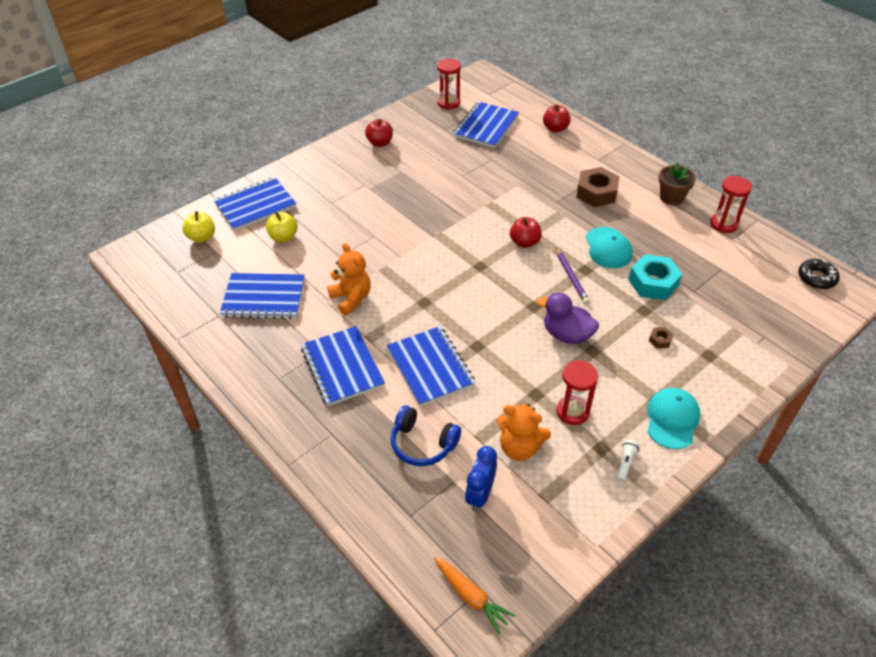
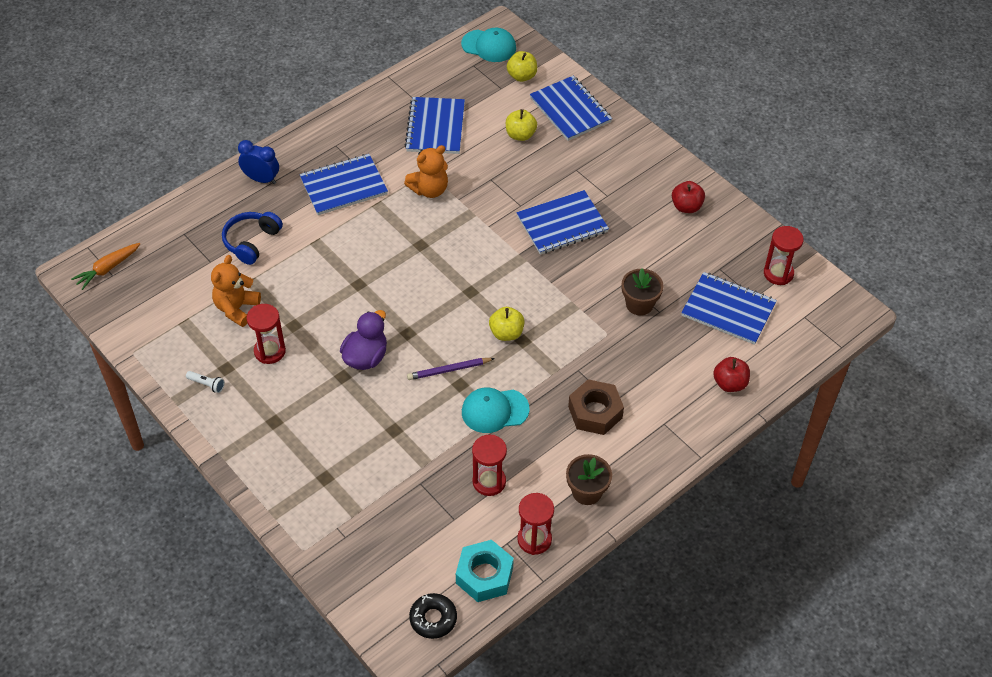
camera: 90 degrees right, 5 degrees up
blue notebook [387,326,476,406] -> blue notebook moved to [517,190,609,255]
blue clock [465,446,497,511] -> blue clock moved to [238,140,279,184]
red apple [510,217,542,248] -> yellow apple [489,307,525,341]
turquoise nut [628,254,682,300] -> turquoise nut moved to [456,540,514,602]
turquoise cap [647,388,700,449] -> turquoise cap moved to [461,28,516,62]
brown nut [649,327,674,349] -> none
none -> red hourglass [472,435,507,496]
none -> brown flower pot [621,268,664,315]

